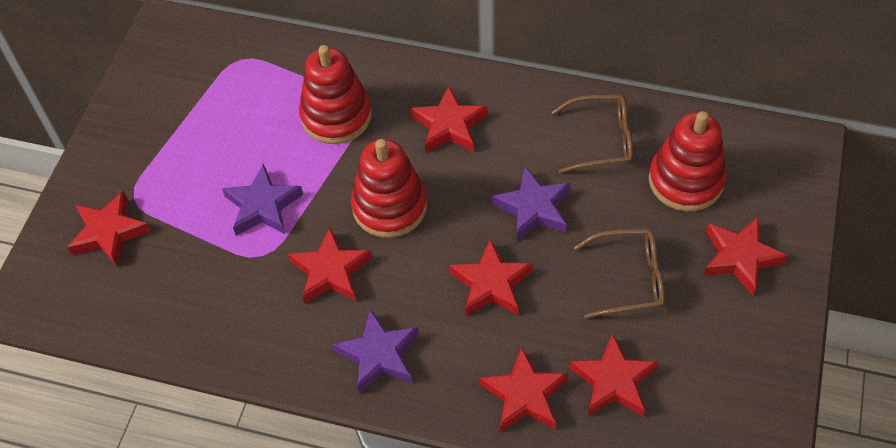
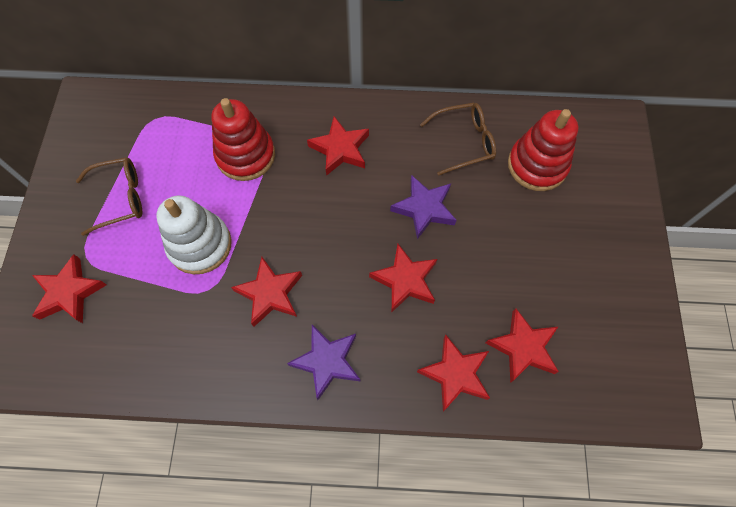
camera: 15 degrees left, 10 degrees up
purple star [222,164,303,235] -> white stacking toy [156,195,232,274]
red stacking toy [351,139,427,238] -> none
brown glasses [574,229,665,318] -> brown glasses moved to [76,157,142,236]
red star [704,217,788,295] -> none

